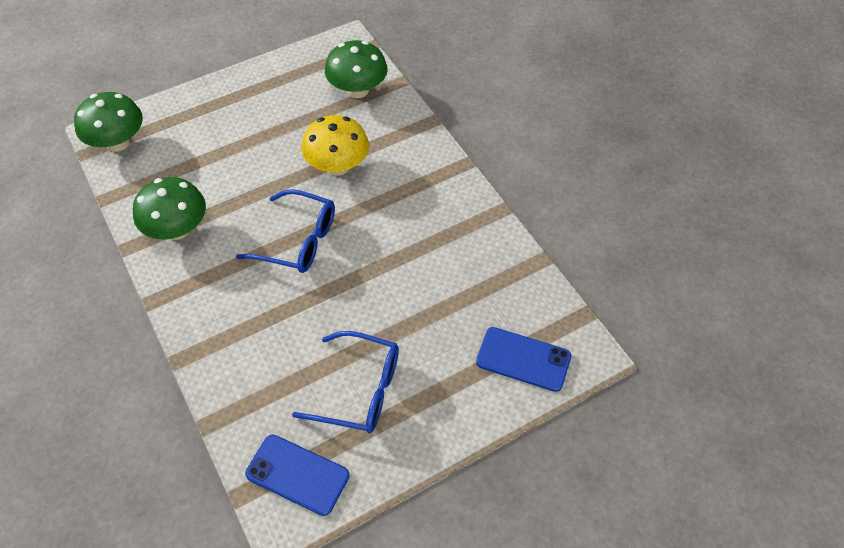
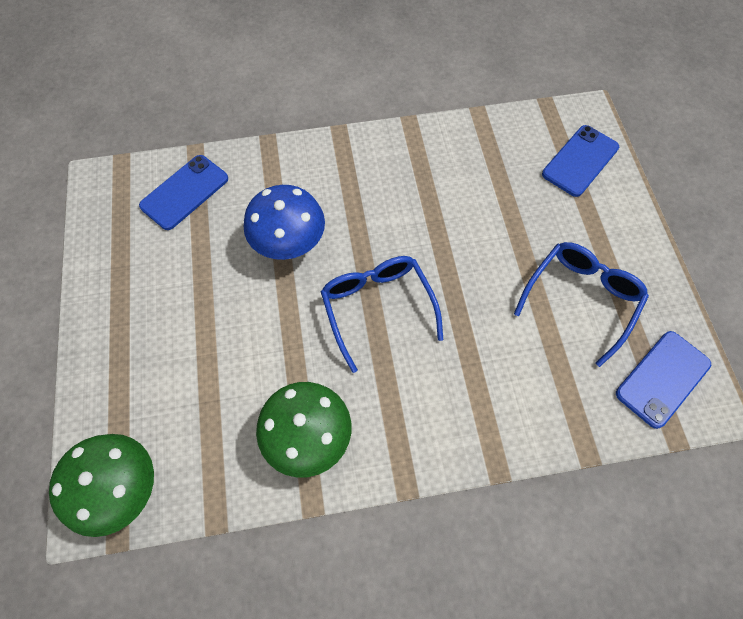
camera: 70 degrees left, 10 degrees up
blue glasses [236,189,335,273] -> blue glasses turned 60 degrees counterclockwise [321,256,443,373]
yellow mushroom [302,115,369,176] -> blue mushroom [244,185,325,260]
green mushroom [325,40,388,98] -> blue phone [139,155,228,230]

